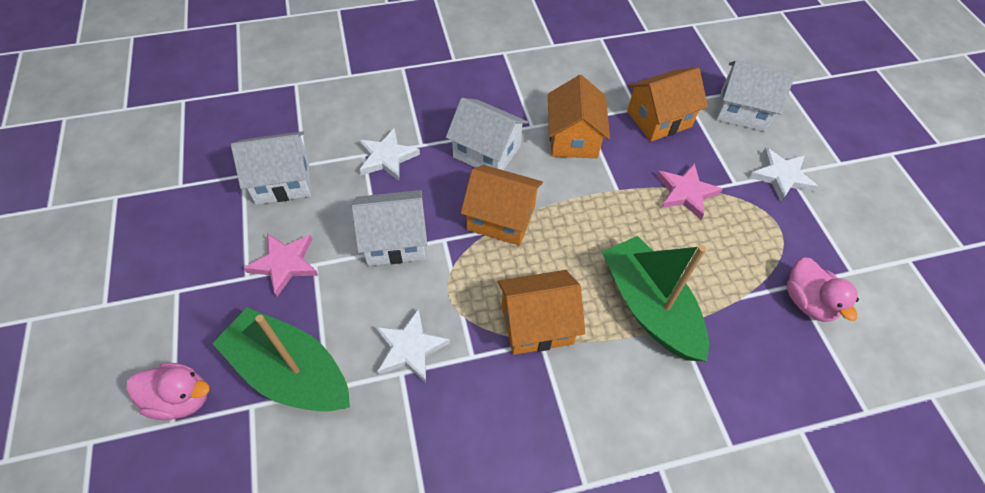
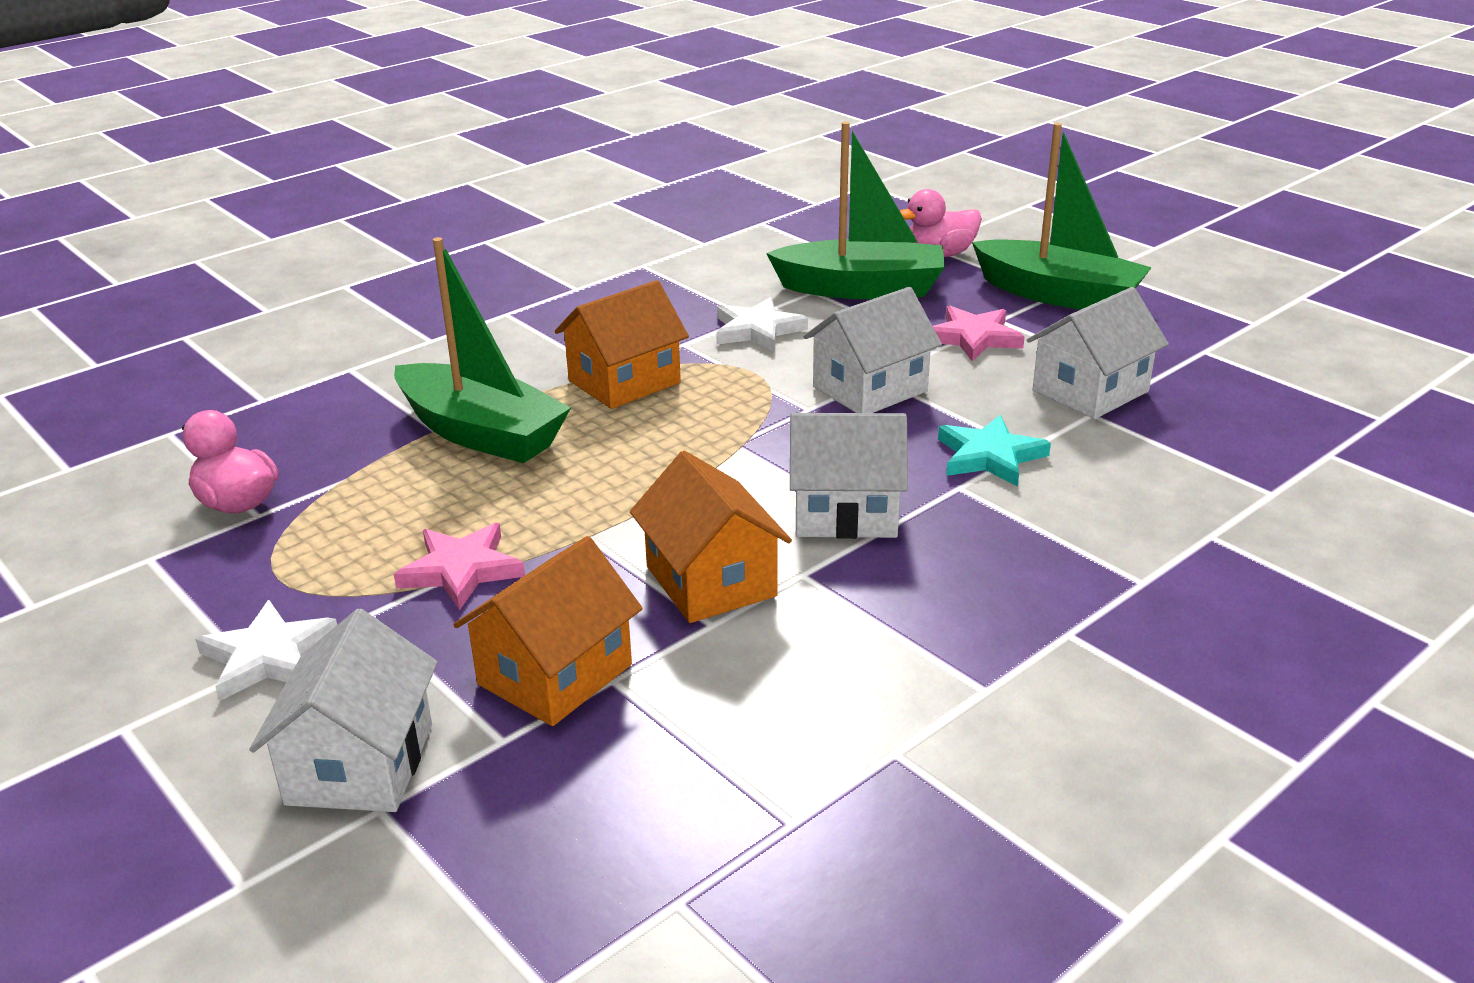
camera: 155 degrees right, 25 degrees down
white star [358,128,420,181] -> turquoise star [938,415,1051,487]
orange house [461,165,543,246] -> none
white house [716,60,795,132] -> white house turned 75 degrees counterclockwise [249,609,438,812]
none -> green boat [972,123,1152,310]

